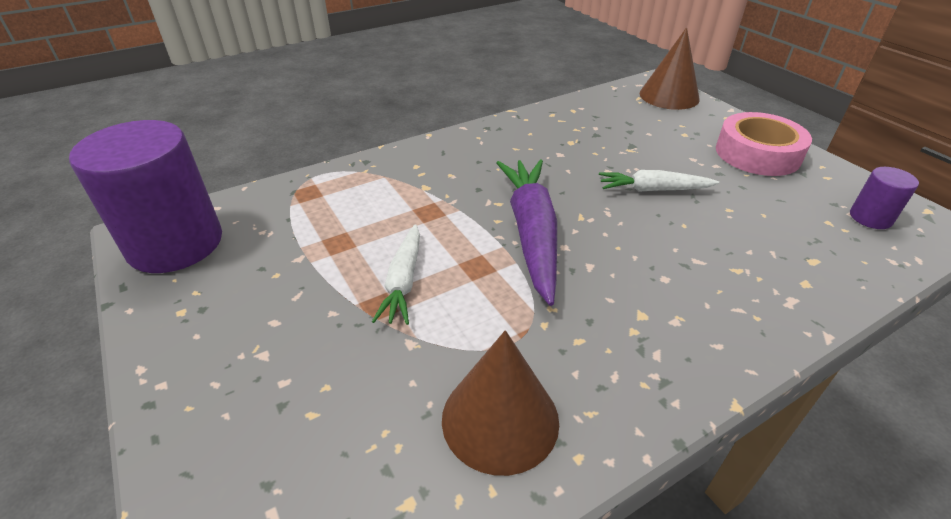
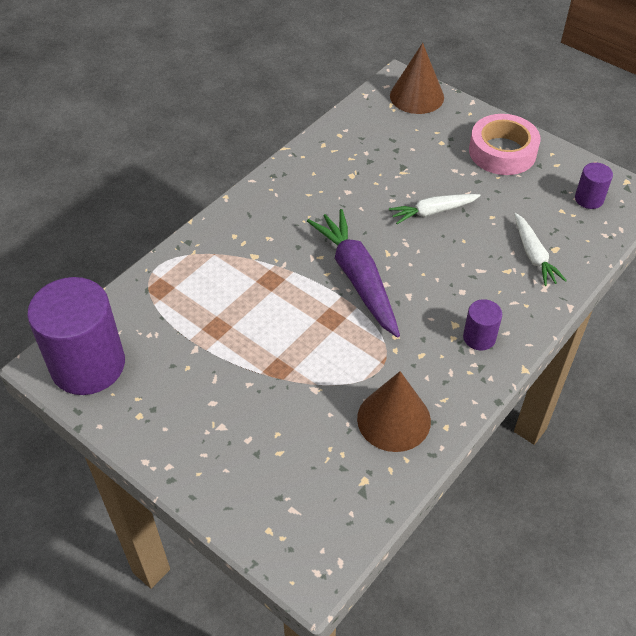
camera: 20 degrees left, 10 degrees up
white carrot [372,224,420,325] -> white carrot moved to [514,213,567,286]
none -> purple cylinder [463,299,502,350]

